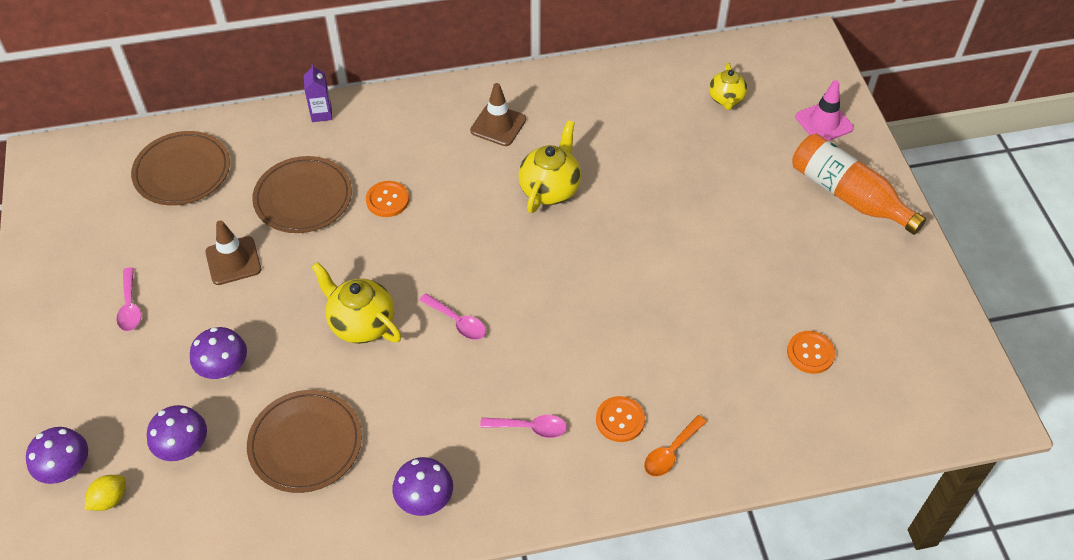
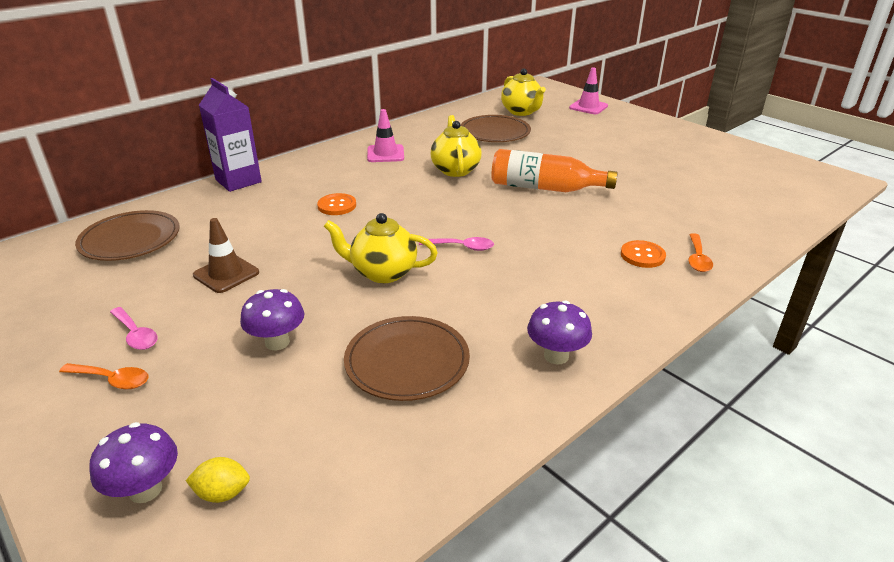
camera: 30 degrees left, 20 degrees down
yellow lemon [85,475,126,511] -> yellow lemon turned 75 degrees clockwise [186,457,250,503]
purple mushroom [147,405,207,461] -> none
brown plate [252,156,352,233] -> brown plate moved to [460,115,531,142]
purple carton [304,64,332,122] -> purple carton [199,78,262,192], size x1.91
brown traffic cone [470,83,526,146] -> pink traffic cone [367,109,404,162]
pink spoon [480,415,567,438] -> none
yellow teapot [709,63,747,110] -> yellow teapot [501,69,546,116], size x1.55
orange button [787,331,836,374] -> none
orange bottle [792,134,926,235] -> orange bottle moved to [491,149,618,192]
none -> orange spoon [59,363,148,389]

